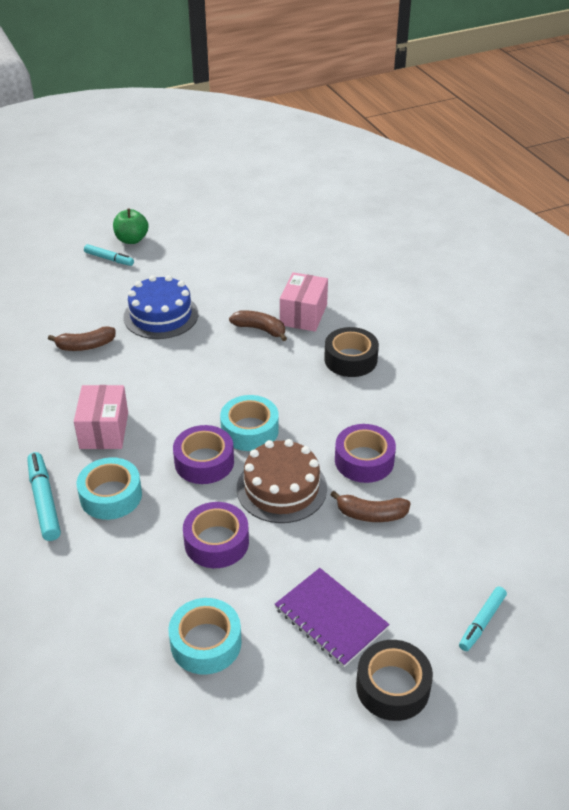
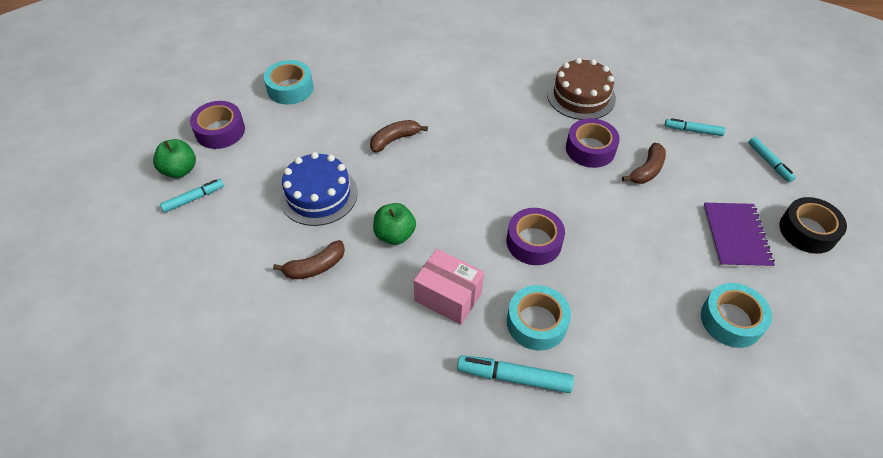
camera: 60 degrees left, 10 degrees up
brown banana [48,326,115,351] -> brown banana turned 45 degrees clockwise [273,240,345,279]
purple tape [183,502,249,568] -> purple tape moved to [190,101,245,149]
turquoise tape [220,395,279,451] -> turquoise tape moved to [264,60,314,104]
brown cake [237,439,327,523] -> brown cake moved to [547,58,616,120]
purple notebook [275,568,390,667] -> purple notebook turned 75 degrees counterclockwise [703,203,775,268]
pink box [280,272,328,332] -> none
black tape [324,327,379,377] -> none
none -> green apple [373,203,416,245]
none -> turquoise marker [665,118,725,136]

